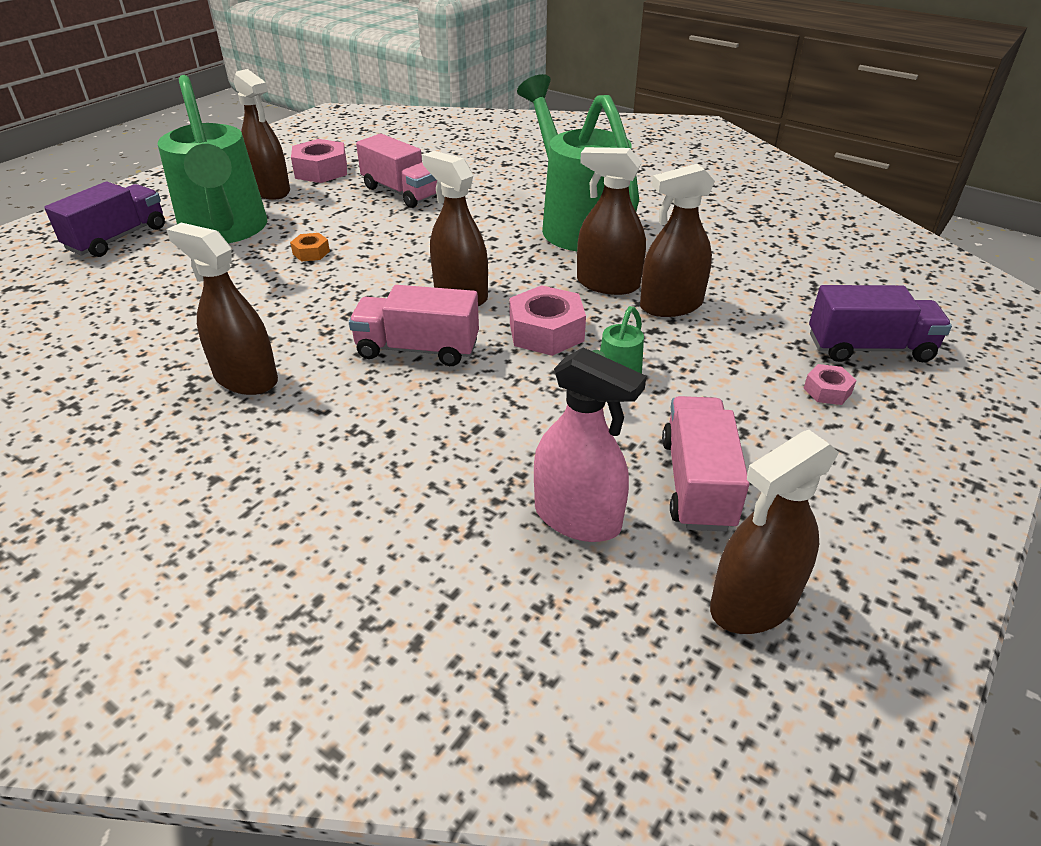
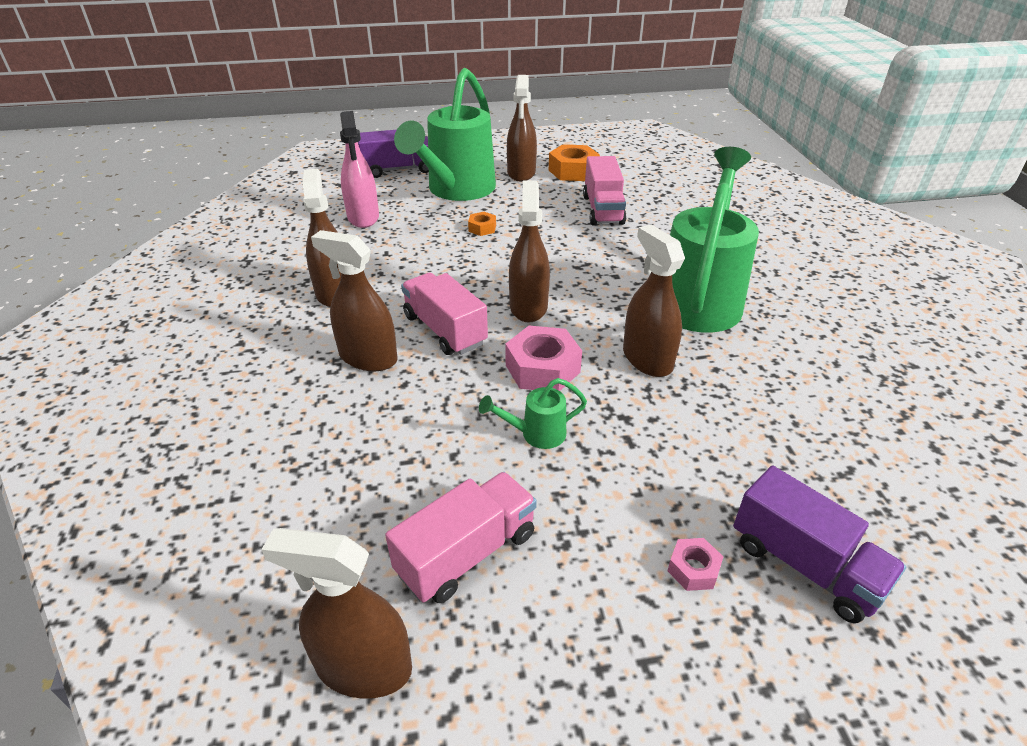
camera: 45 degrees right, 0 degrees up
pink nut [291,139,347,183] -> orange nut [549,144,600,181]
pink spray bottle [534,347,646,542] -> pink spray bottle moved to [340,111,379,228]
brown spray bottle [640,164,715,317] -> brown spray bottle moved to [311,230,398,371]

